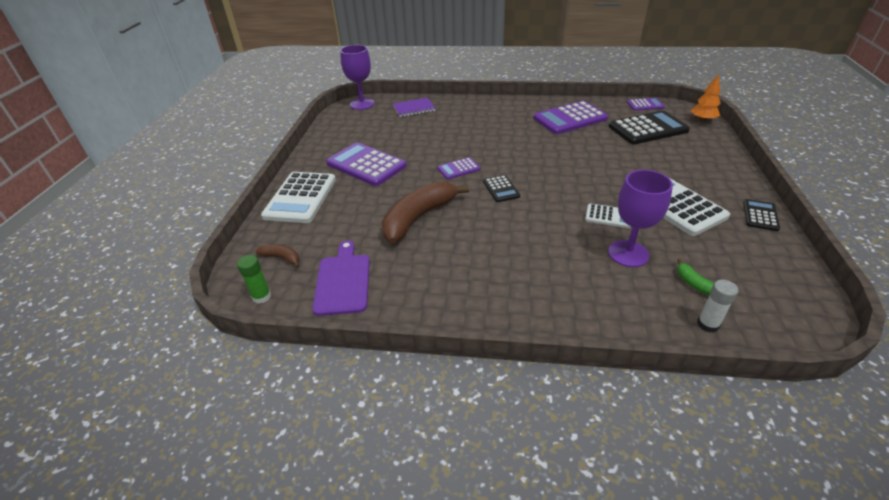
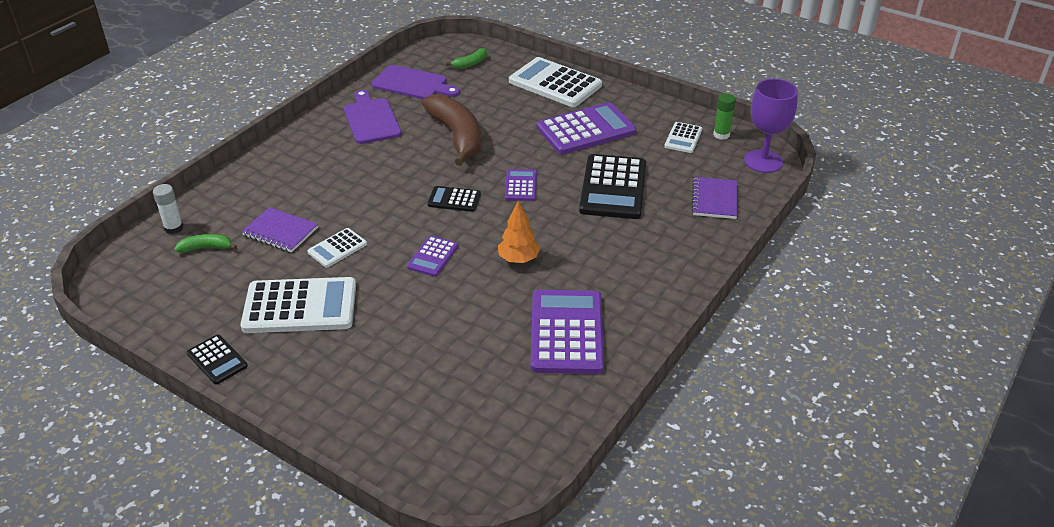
camera: 115 degrees right, 0 degrees up
green glue stick [237,255,271,304] -> green glue stick moved to [713,93,736,140]
brown banana [256,244,300,268] -> green banana [446,48,487,69]
purple goblet [608,170,673,267] -> purple notebook [241,207,318,253]
black calculator [609,111,690,145] -> black calculator moved to [579,154,646,219]
purple calculator [627,98,665,111] -> purple calculator moved to [407,236,458,277]
orange tree [691,73,720,122] -> orange tree moved to [498,201,540,263]
none -> purple cutting board [344,90,402,144]
none -> white calculator [664,122,702,153]

